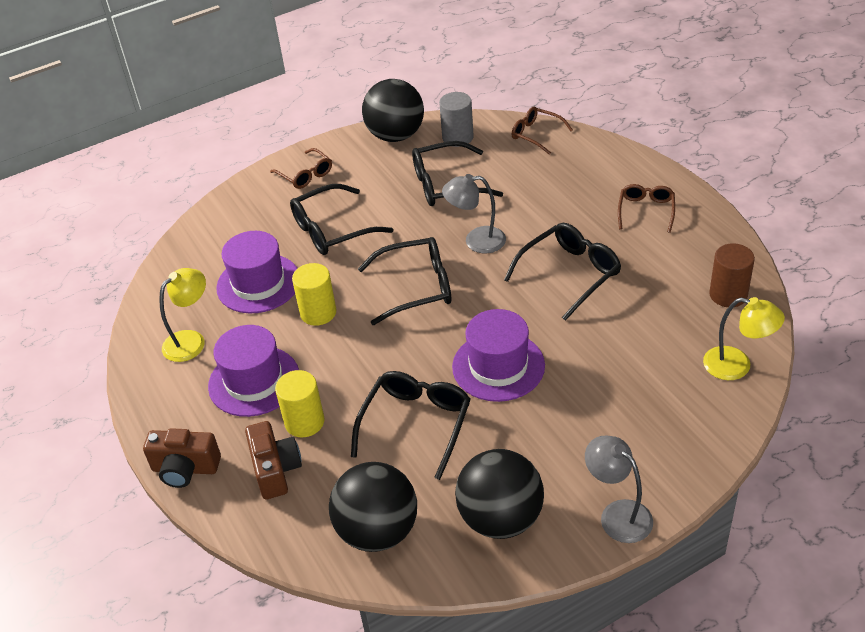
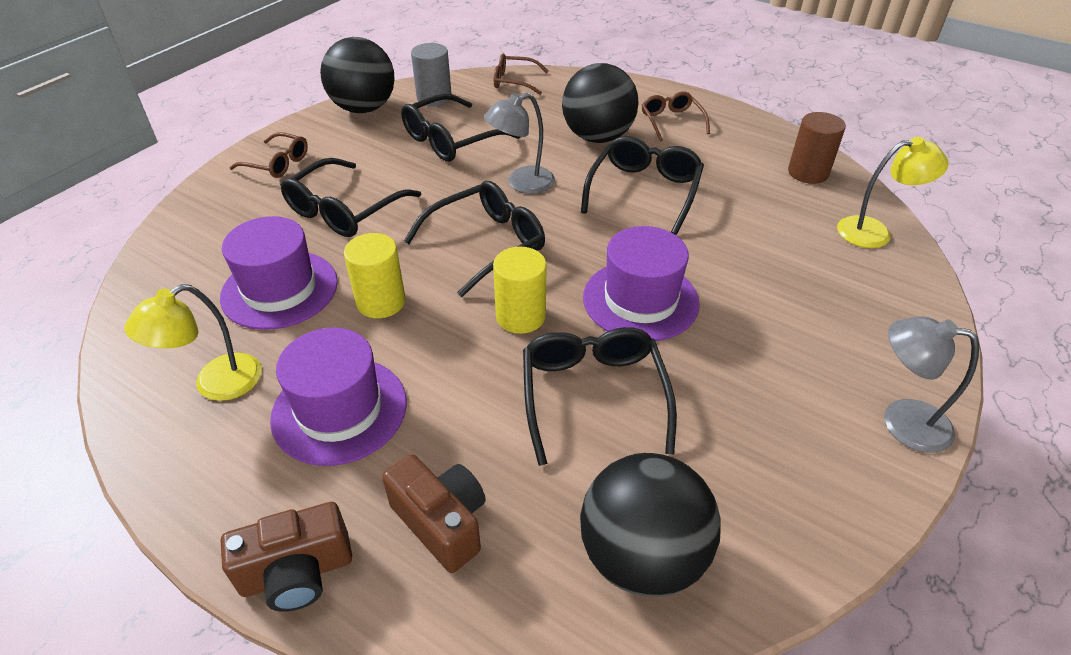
camera: 30 degrees left, 0 degrees up
yellow lamp [159,268,206,362] -> yellow lamp turned 150 degrees counterclockwise [125,284,262,401]
yellow cylinder [275,370,324,437] -> yellow cylinder moved to [493,247,547,334]
black ball [455,449,544,539] -> black ball moved to [562,63,638,143]

